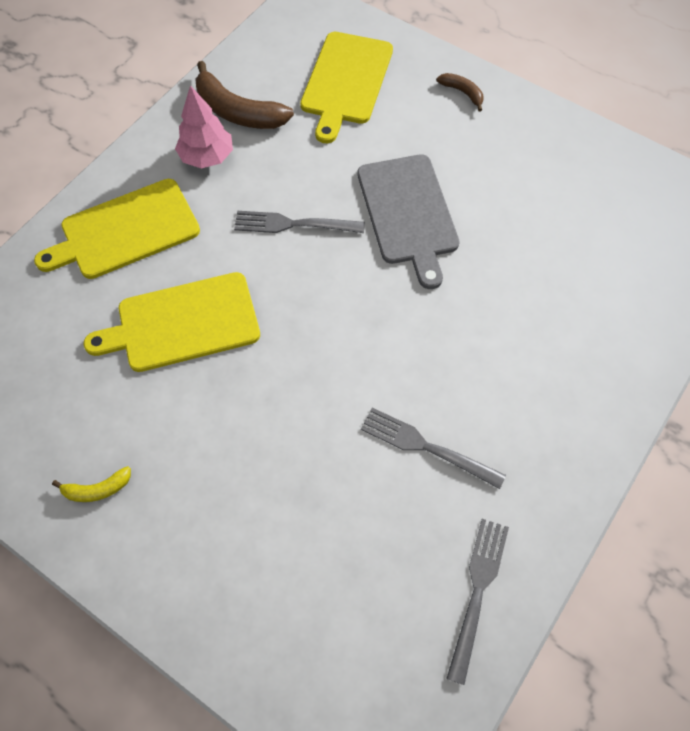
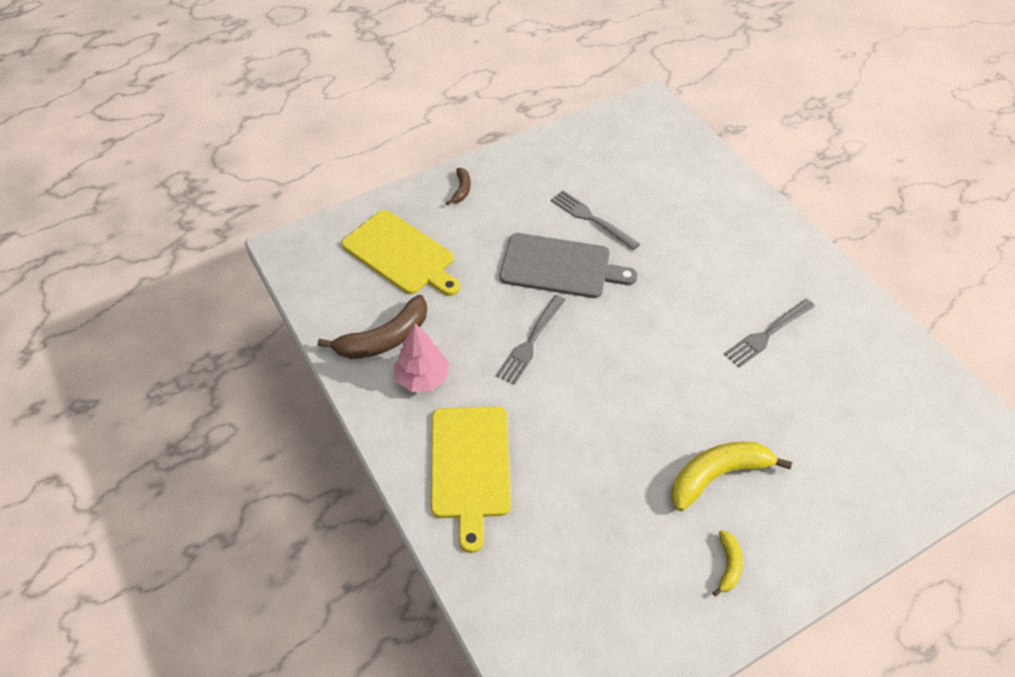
camera: 65 degrees left, 10 degrees down
yellow cutting board [84,272,260,372] -> none
brown banana [436,73,483,112] -> brown banana turned 120 degrees clockwise [446,168,471,205]
grey fork [446,519,509,685] -> grey fork moved to [551,190,640,250]
none -> yellow banana [671,442,792,511]

